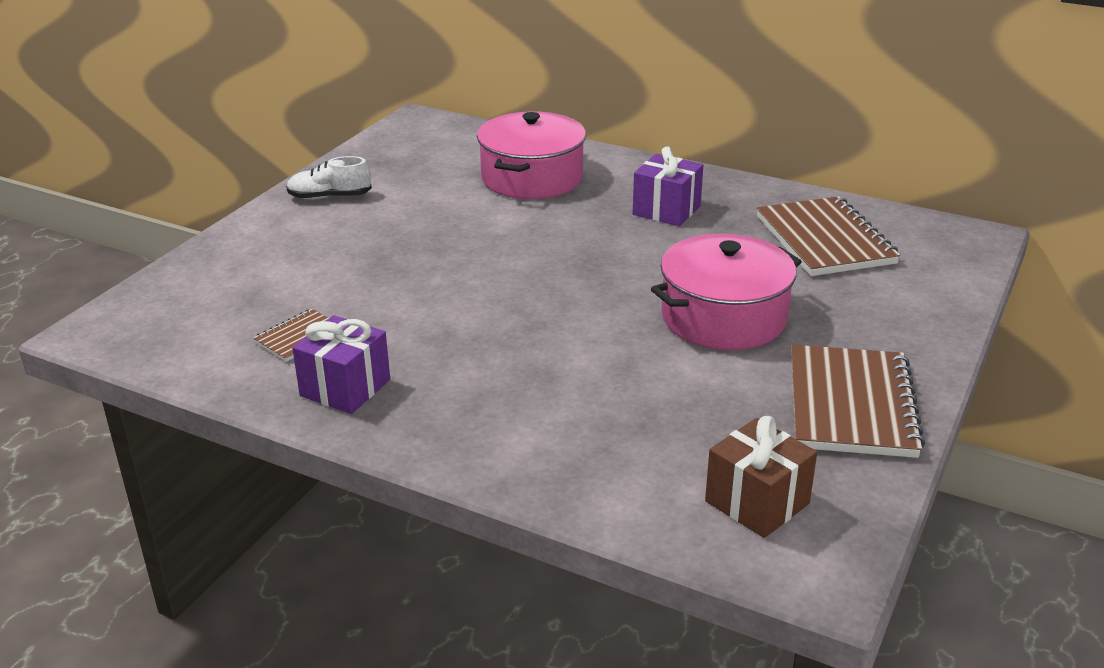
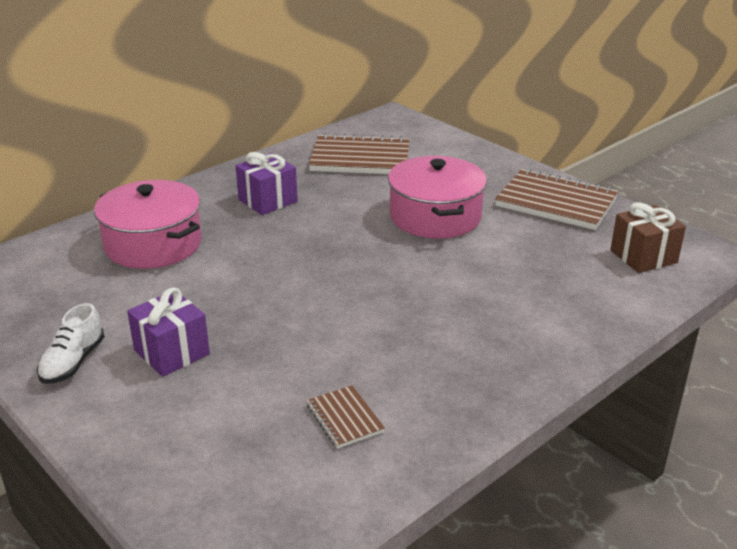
camera: 70 degrees left, 0 degrees up
purple gift [292,315,390,414] -> purple gift moved to [127,287,210,377]

